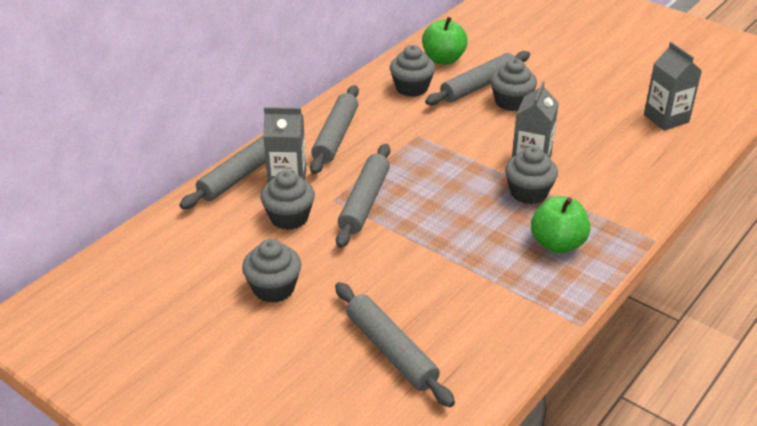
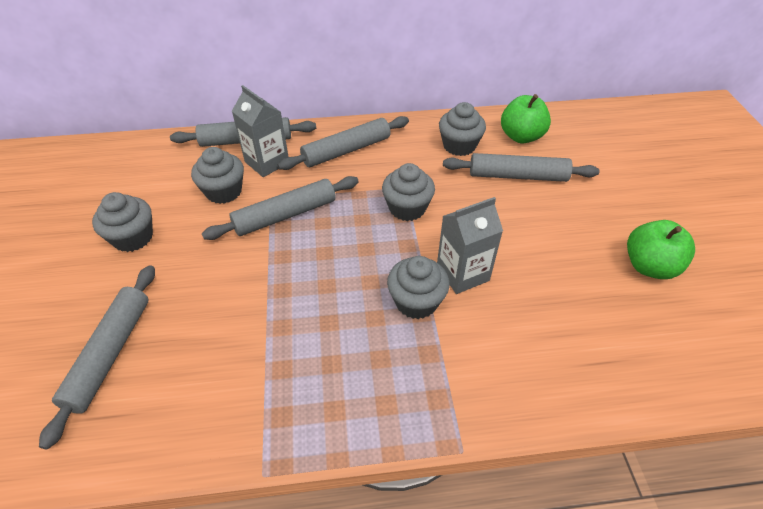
camera: 45 degrees right, 10 degrees up
grey cupcake [490,58,537,111] -> grey cupcake moved to [382,163,435,221]
green apple [531,196,590,253] -> green apple moved to [627,220,695,279]
grey carton [644,42,702,131] -> none

